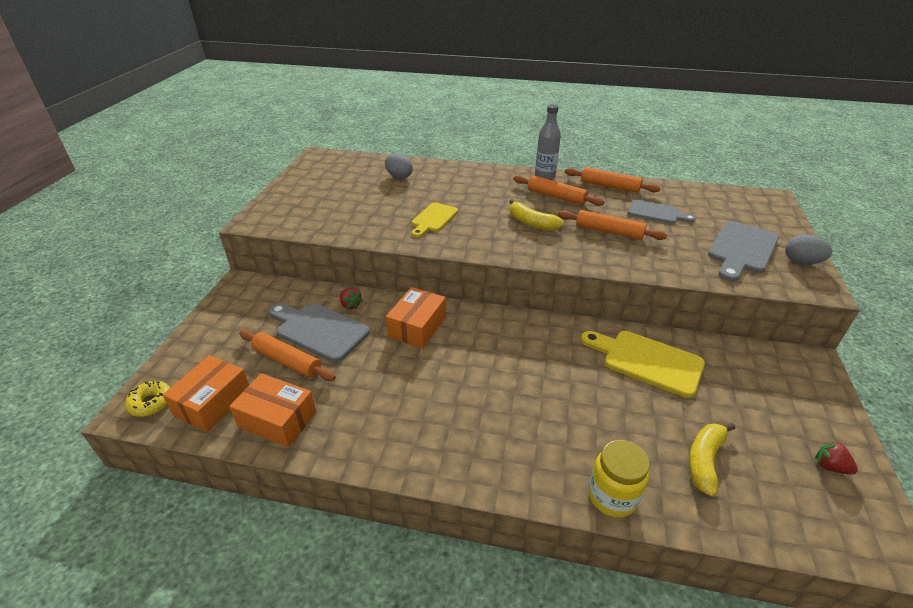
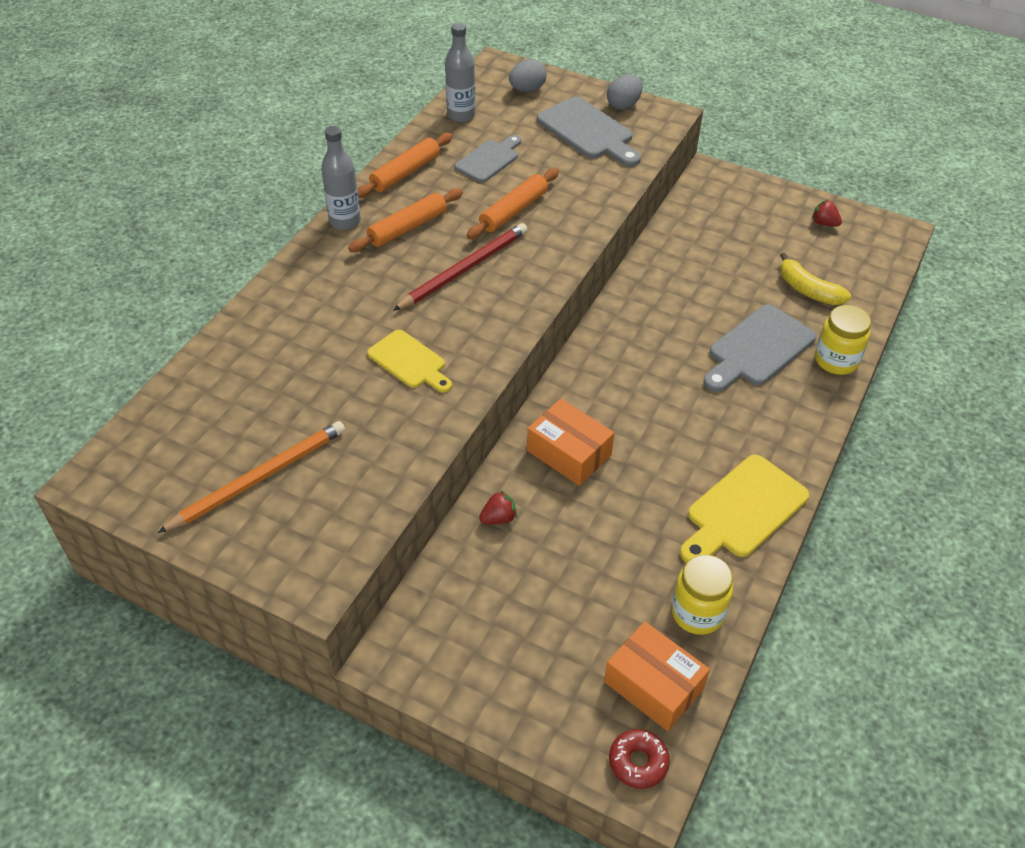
camera: 75 degrees left, 10 degrees up
yellow donut [125,381,171,417] -> red donut [609,729,670,789]
orange box [229,373,316,447] -> yellow jar [671,555,733,635]
orange rolling pin [239,330,336,381] -> none
grey cutting board [268,303,370,362] -> grey cutting board moved to [703,305,816,392]
grey egg [385,154,413,179] -> grey egg moved to [509,59,547,92]
yellow banana [509,199,564,231] -> red pencil [393,223,528,311]
yellow cutting board [581,331,705,398] -> yellow cutting board moved to [680,455,809,563]
red strawberry [815,440,858,474] -> red strawberry turned 75 degrees clockwise [812,200,842,227]
none -> orange pencil [158,421,345,533]
none -> grey bottle [445,23,475,122]

